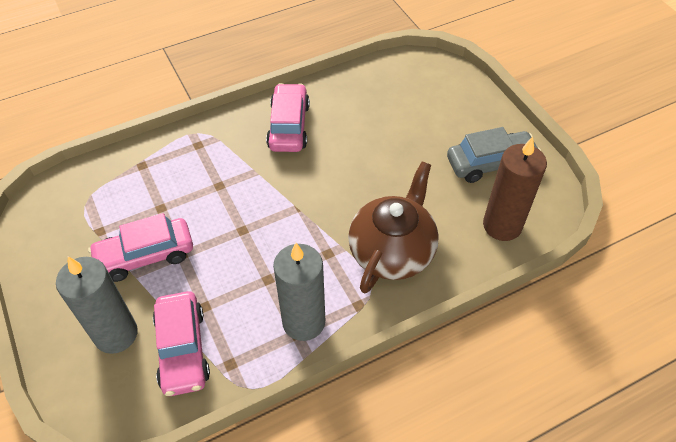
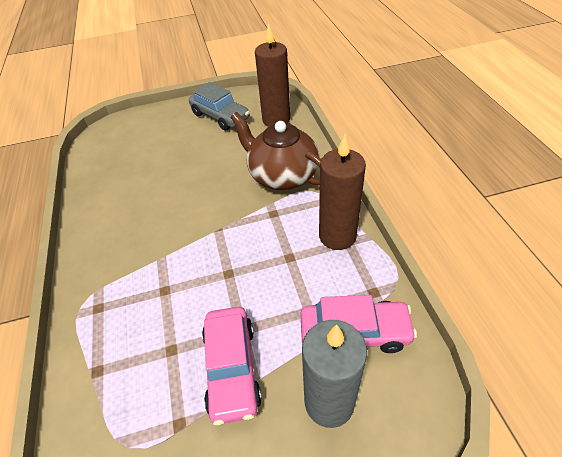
camera: 75 degrees left, 5 degrees down
pink car [266,83,310,152] -> none
grey candle [273,243,325,341] -> brown candle [319,135,366,250]
grey car [447,127,541,183] -> grey car turned 135 degrees clockwise [189,82,250,131]

